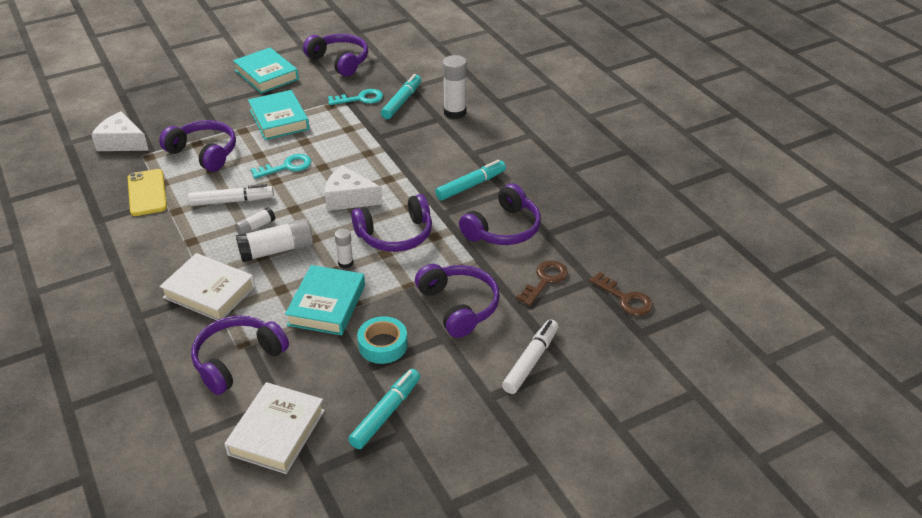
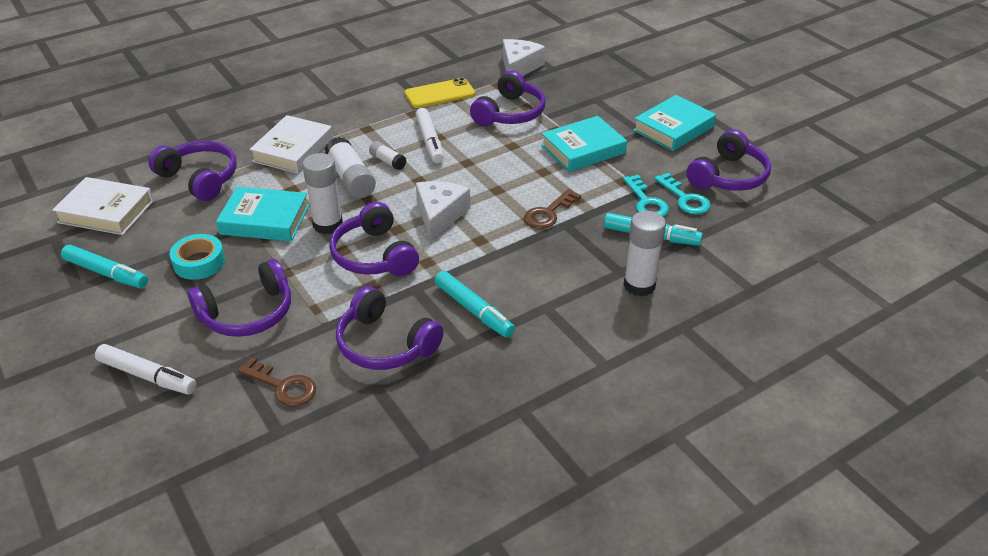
camera: 85 degrees right, 0 degrees up
turquoise key [251,154,311,179] -> turquoise key moved to [654,173,711,214]
white glue stick [334,228,353,269] -> white glue stick [302,153,343,234], size x1.80
brown key [589,272,653,316] -> brown key moved to [524,189,581,229]

